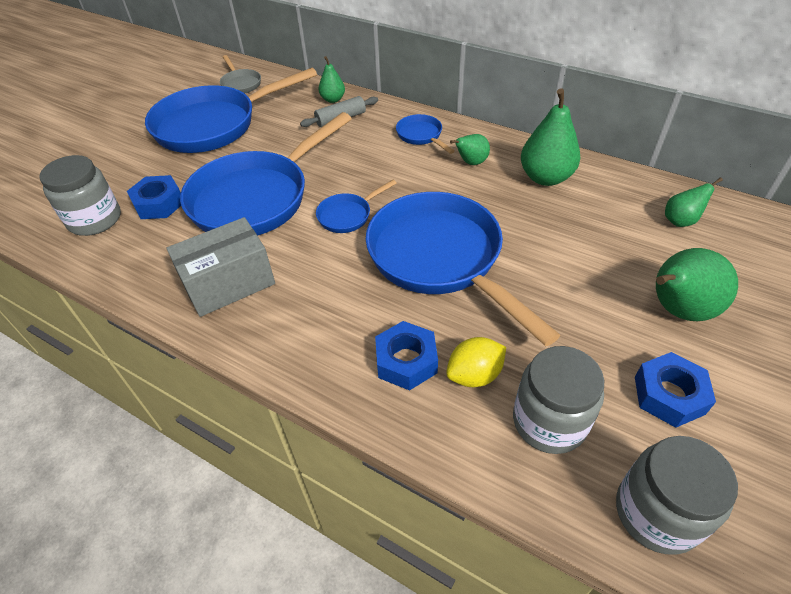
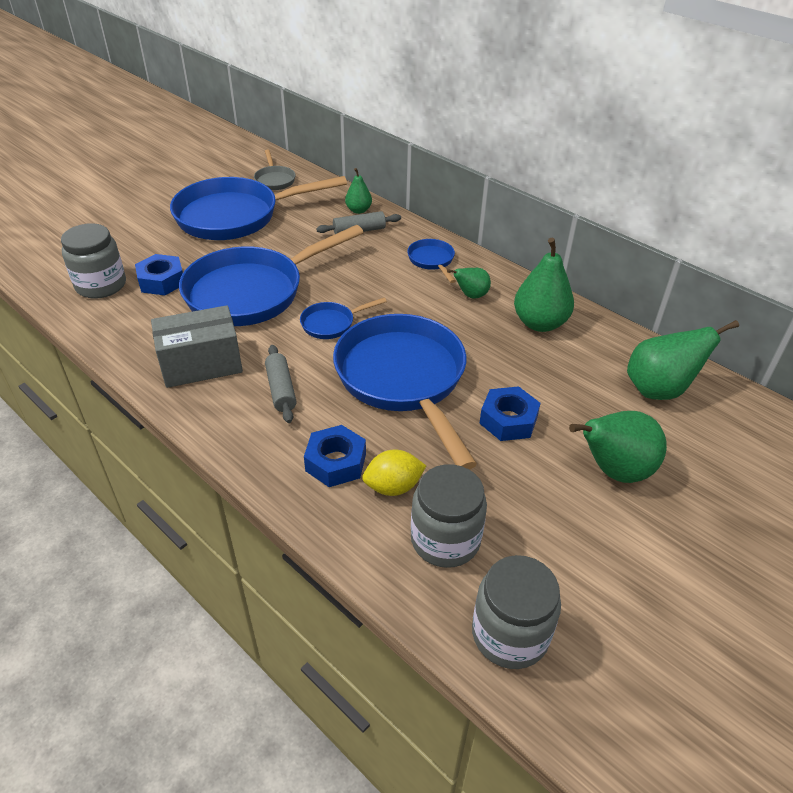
camera: 10 degrees right, 5 degrees down
blue nut [635,352,716,428] -> blue nut moved to [479,386,541,441]
green pear [665,177,723,227] -> green pear [627,320,739,400], size x1.79
none -> grey rolling pin [265,345,297,423]

